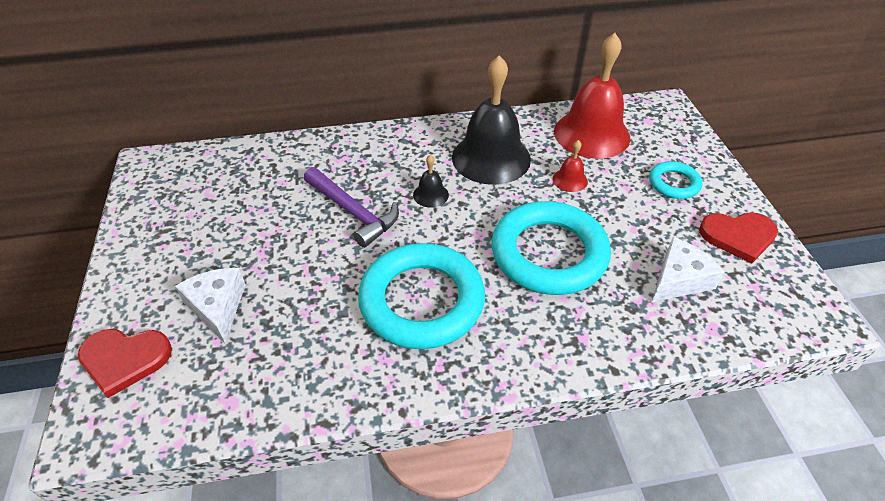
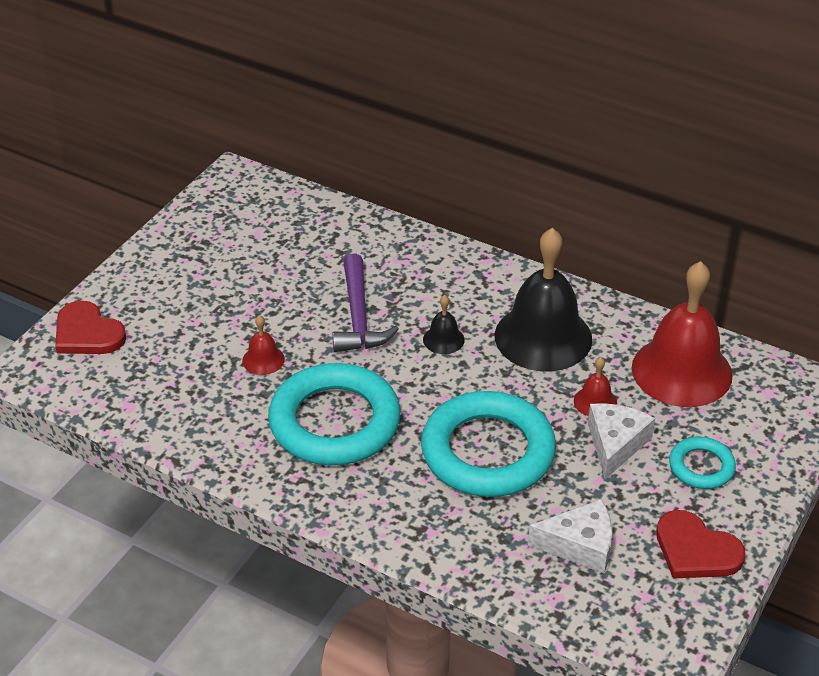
camera: 40 degrees right, 5 degrees down
white cheese [175,268,246,343] -> white cheese moved to [588,403,655,479]
none -> red bell [242,315,285,375]

